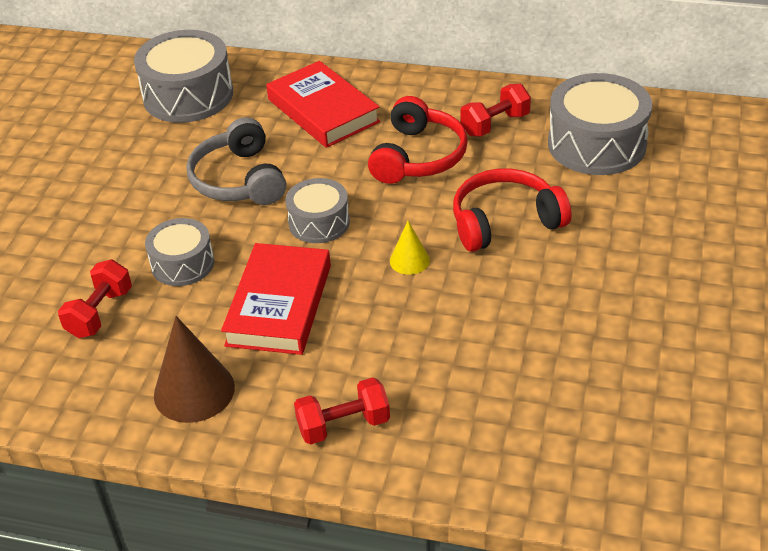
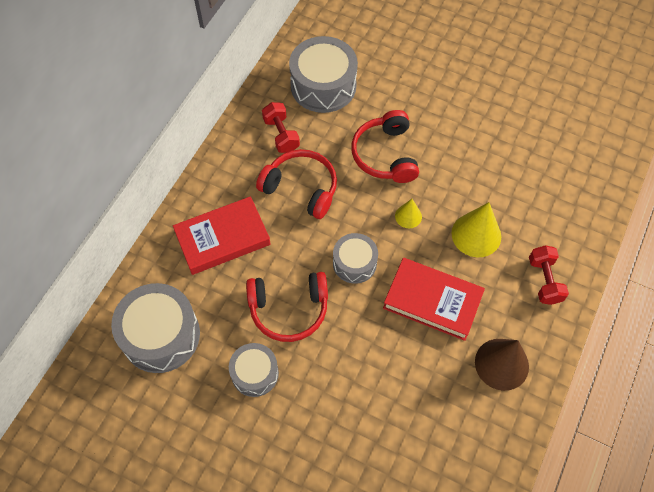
camera: 80 degrees left, 20 degrees up
red dumbbell [58,259,132,338] -> none
grey drum [145,218,214,286] -> grey drum moved to [229,343,279,397]
grey headphones [186,117,286,205] -> red headphones [246,272,328,342]
none -> yellow cone [451,202,501,257]

